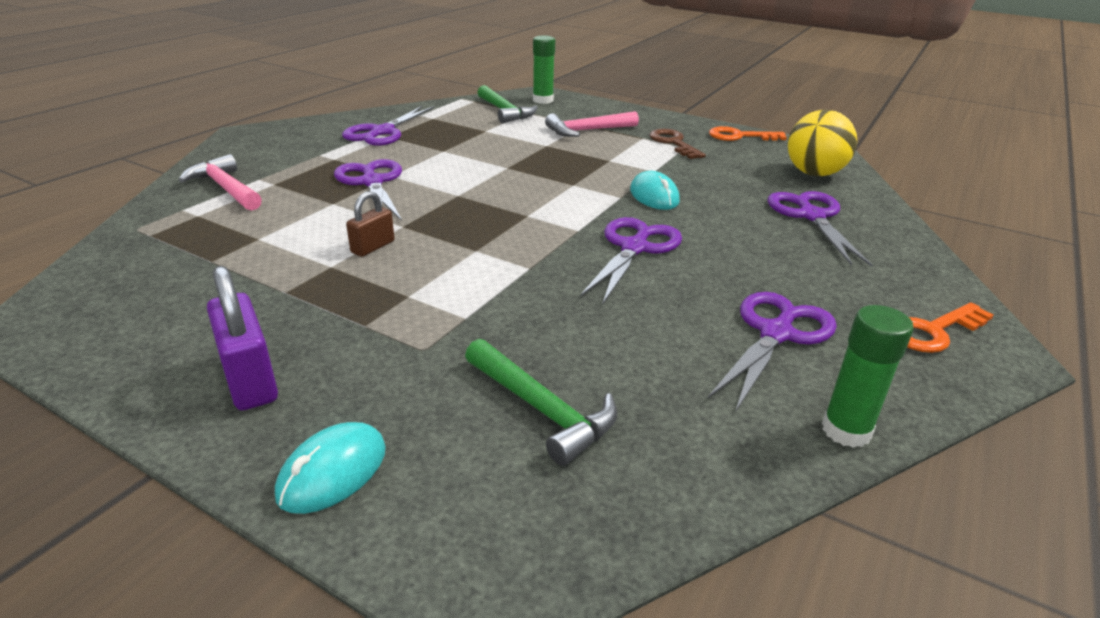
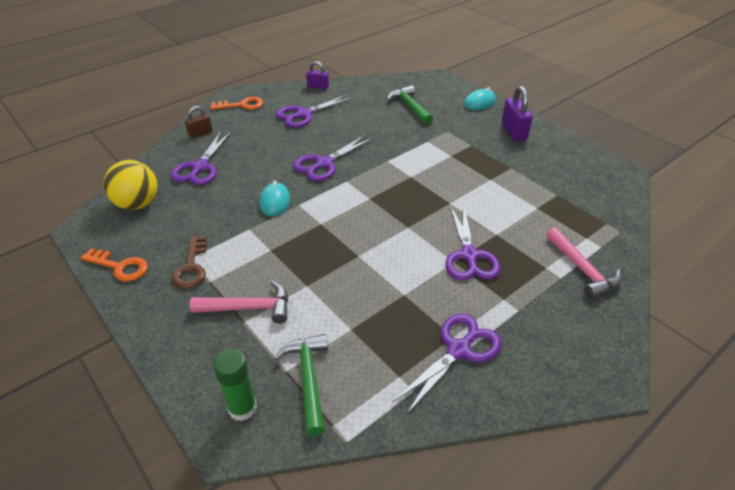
camera: 160 degrees left, 10 degrees up
brown padlock [346,191,394,257] -> brown padlock moved to [185,106,213,138]
green glue stick [822,305,914,448] -> purple padlock [306,61,329,89]

